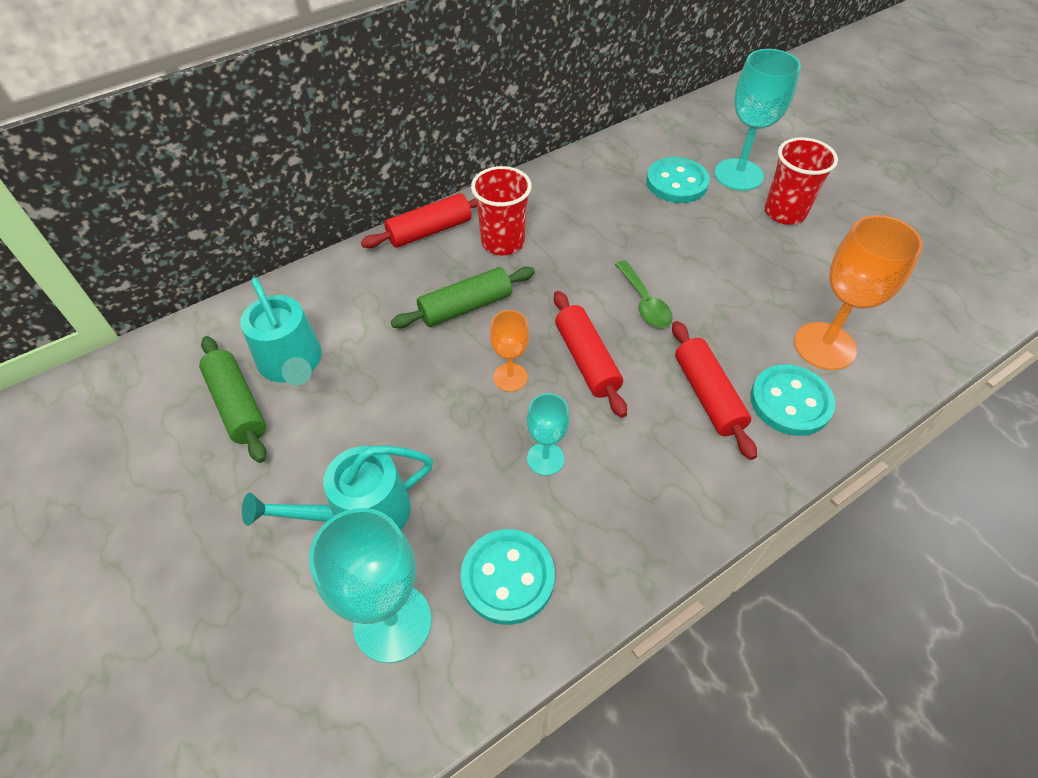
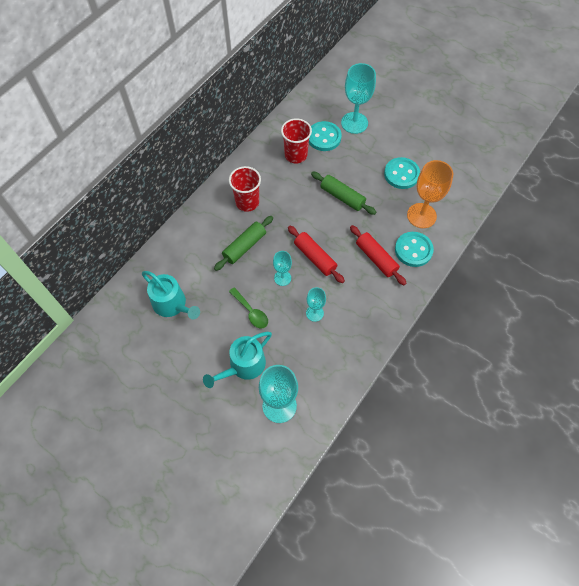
camera: 20 degrees left, 10 degrees up
green rolling pin [199,336,267,463] -> green rolling pin moved to [311,172,376,215]
red rolling pin [361,193,477,248] -> none
turquoise button [461,529,555,625] -> turquoise button moved to [384,157,420,189]
orange goblet [490,310,529,392] -> turquoise goblet [273,251,292,286]
green spoon [615,260,673,328] -> green spoon moved to [229,287,268,329]
red cup [764,137,838,225] -> red cup moved to [281,118,312,163]

